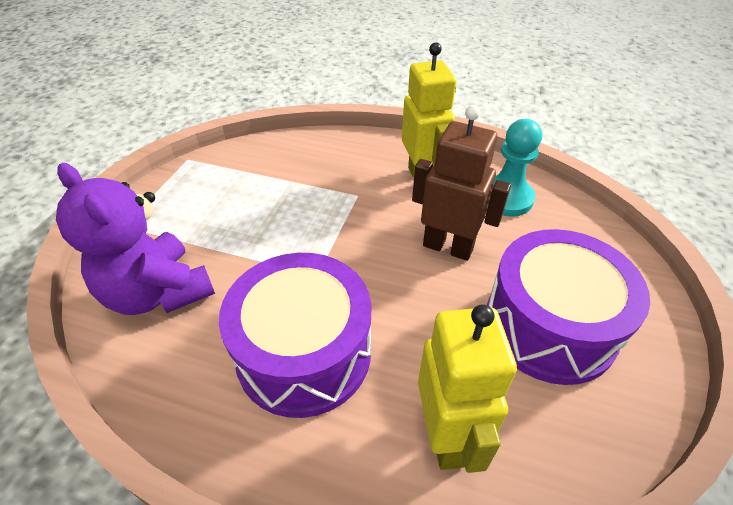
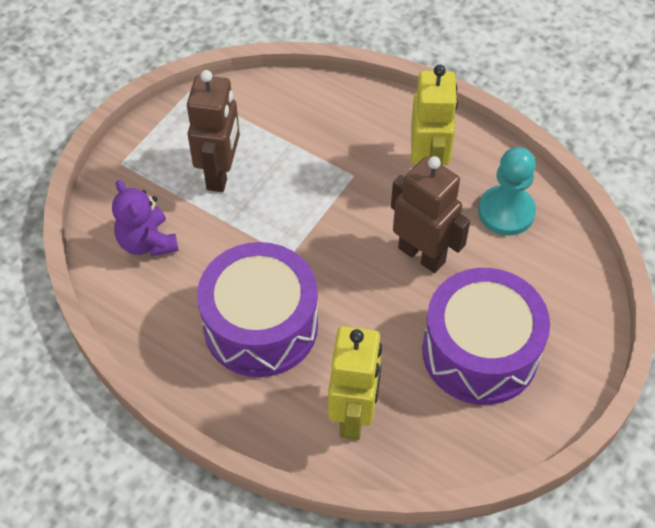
camera: 15 degrees right, 10 degrees up
purple teddy bear [56,163,215,315] -> purple teddy bear [112,180,179,257], size x0.64
none -> brown robot [187,70,240,192]

